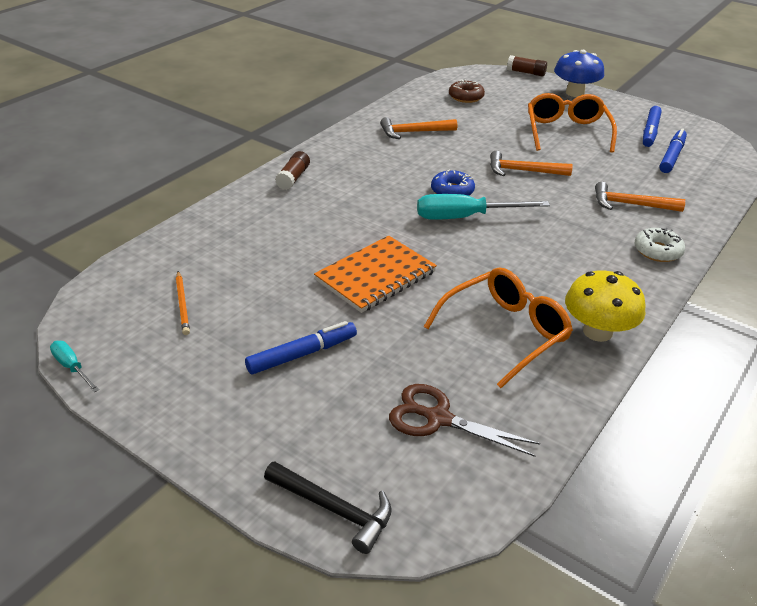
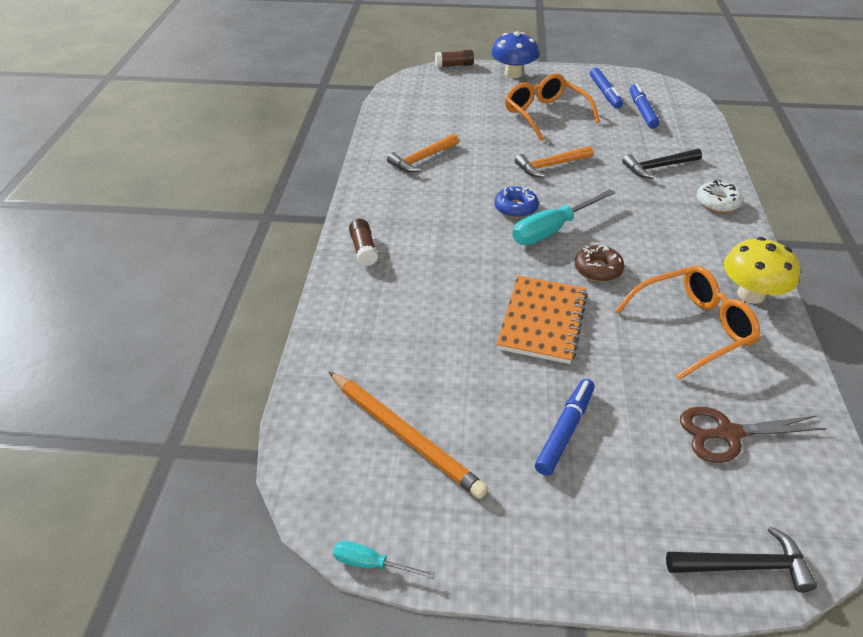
camera: 30 degrees left, 5 degrees up
orange pencil [176,271,190,335] -> orange pencil [329,372,488,499], size x1.91
orange glasses [424,267,573,388] -> orange glasses turned 45 degrees clockwise [615,265,761,380]
brown donut [449,79,485,103] -> brown donut moved to [575,245,624,282]
orange hammer [595,182,685,212] -> black hammer [622,148,702,179]

